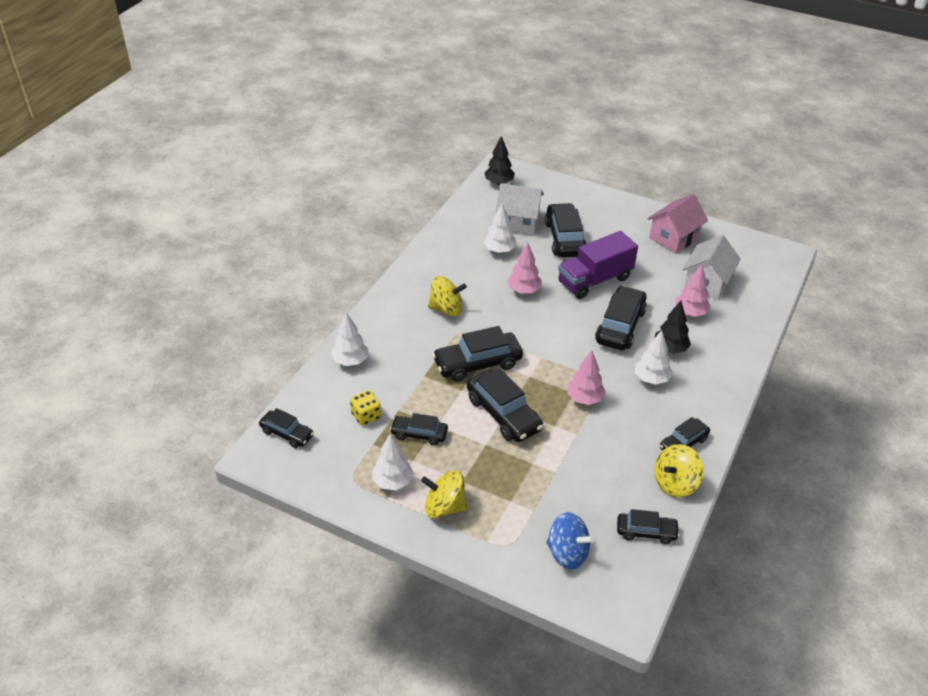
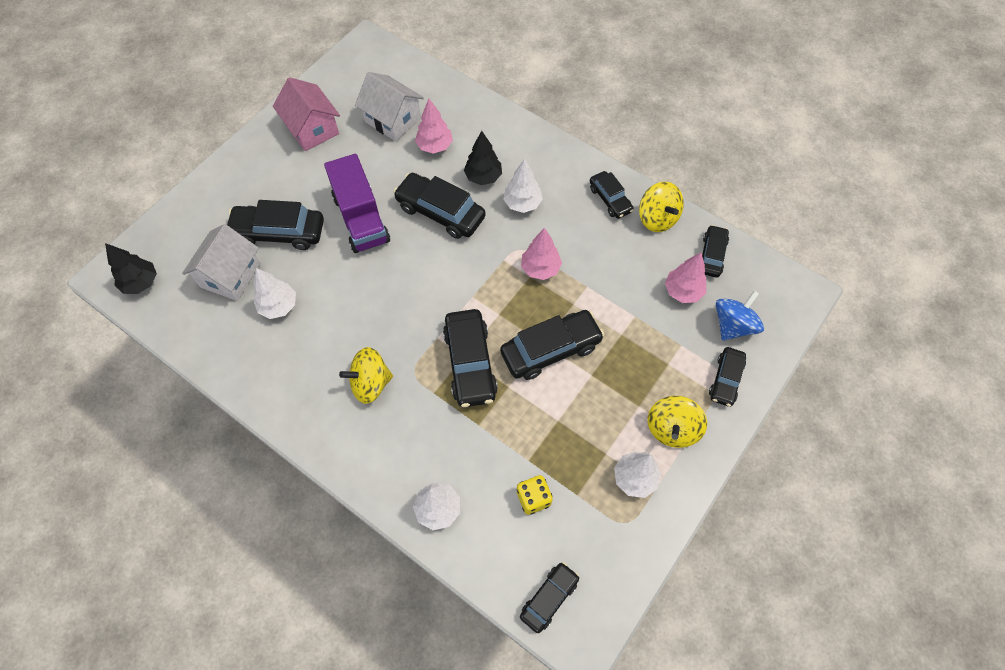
camera: 80 degrees left, 20 degrees up
black car [390,413,448,446] -> black car moved to [709,347,746,407]
yellow spinning top [428,276,467,317] -> yellow spinning top turned 120 degrees counterclockwise [339,347,393,404]
pink tree [507,242,542,294] -> pink tree moved to [665,253,706,303]

